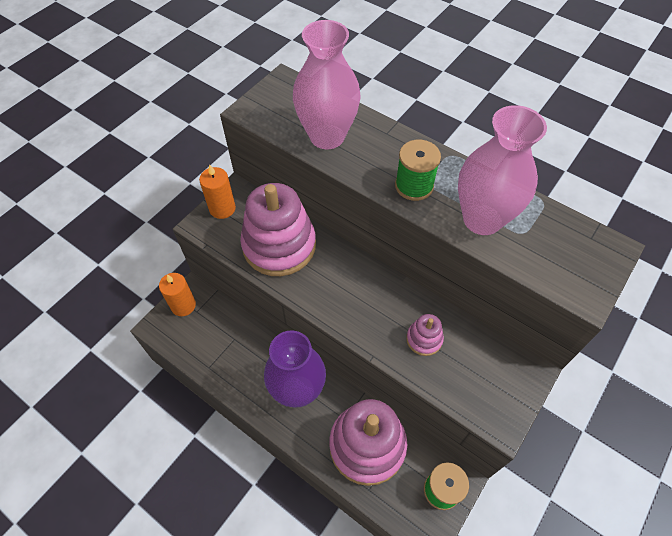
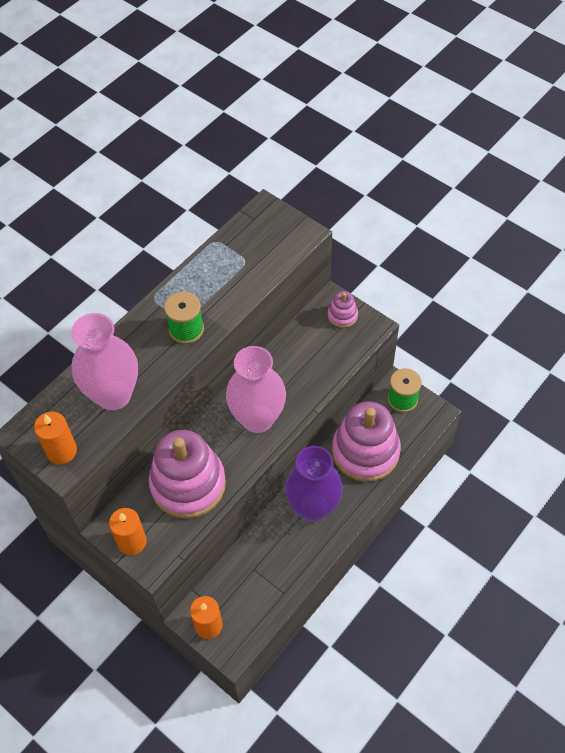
camera: 85 degrees left, 0 degrees up
pink stacking toy [406,314,444,356] -> pink stacking toy moved to [328,291,358,328]
pink vase [458,105,547,235] -> pink vase moved to [226,346,286,433]
none -> orange candle [34,412,77,464]

